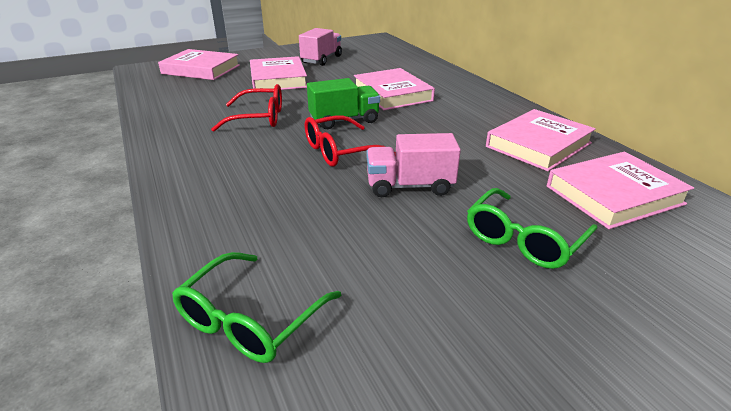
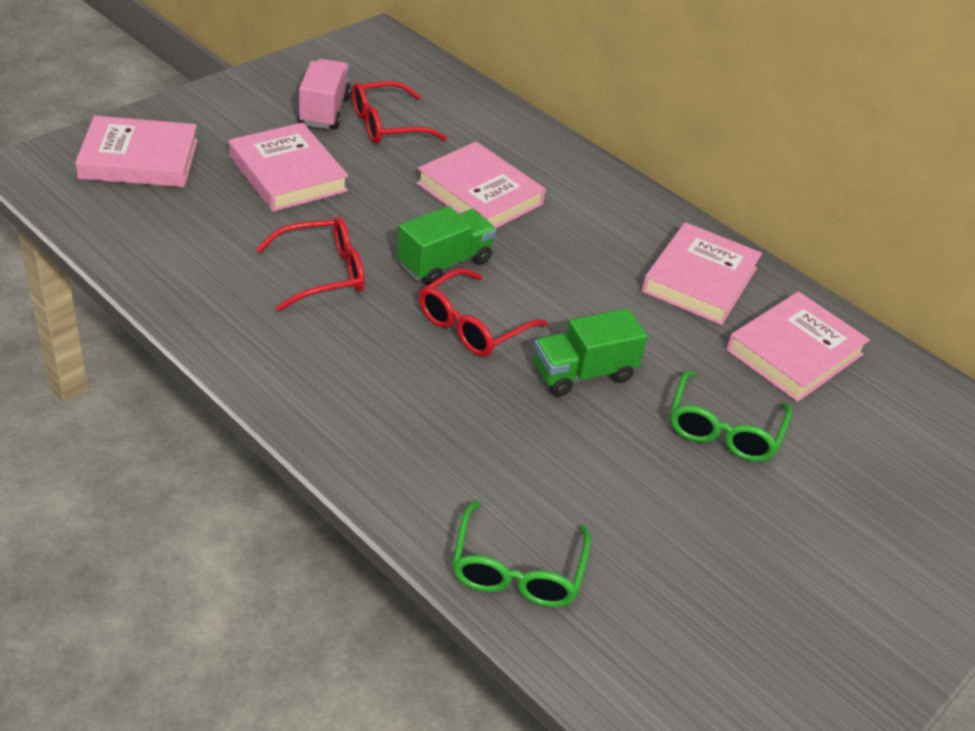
camera: 25 degrees left, 10 degrees up
pink truck [366,133,461,197] -> green truck [534,308,648,396]
none -> red glasses [352,81,447,144]

